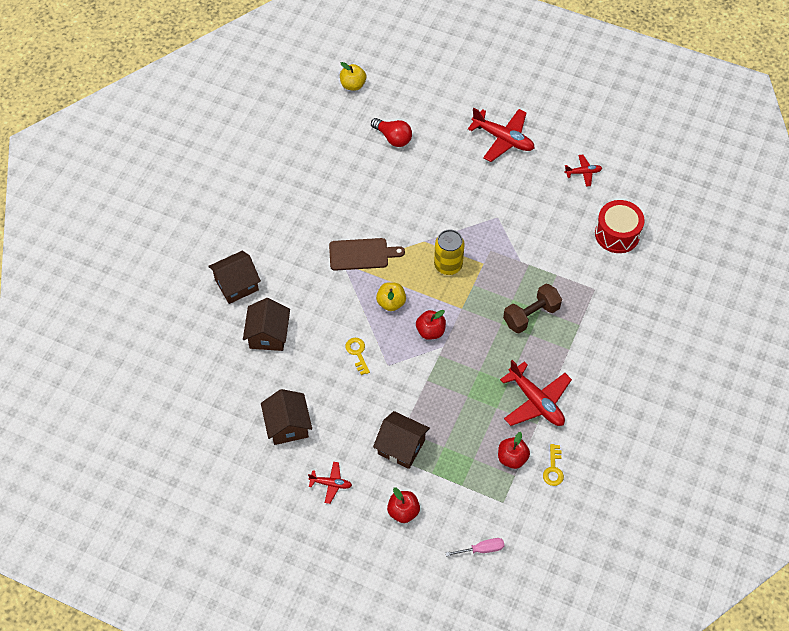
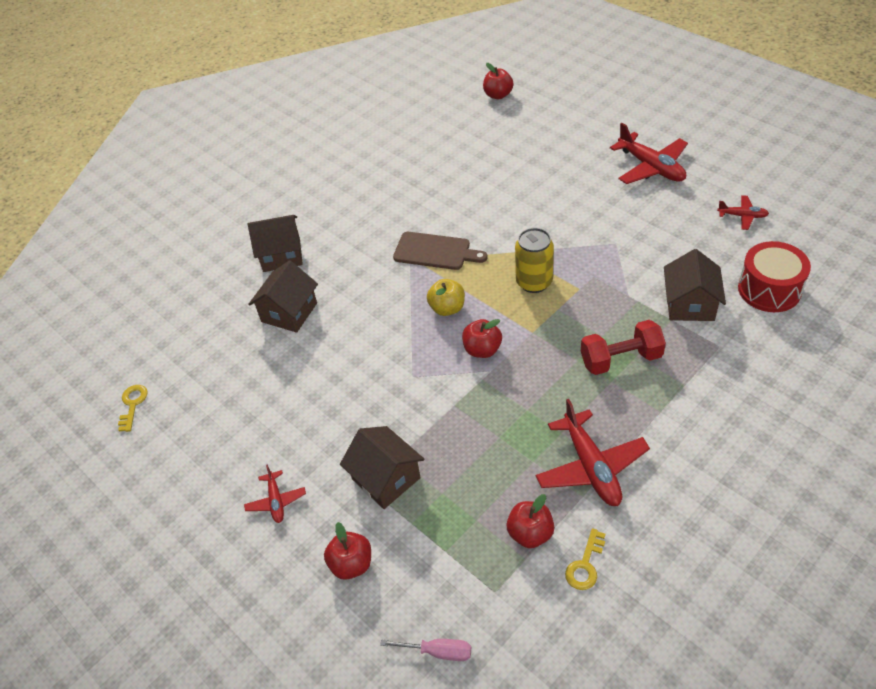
camera: 25 degrees right, 10 degrees down
brown house [261,389,312,445] -> brown house moved to [664,249,726,321]
red plane [308,462,352,504] -> red plane turned 45 degrees clockwise [244,465,306,523]
yellow apple [340,62,366,91] -> red apple [483,63,513,99]
yellow key [345,338,370,375] -> yellow key moved to [118,385,148,432]
red light bulb [371,118,412,147] -> none
brown dumbbell [503,284,562,333] -> red dumbbell [581,320,666,375]

